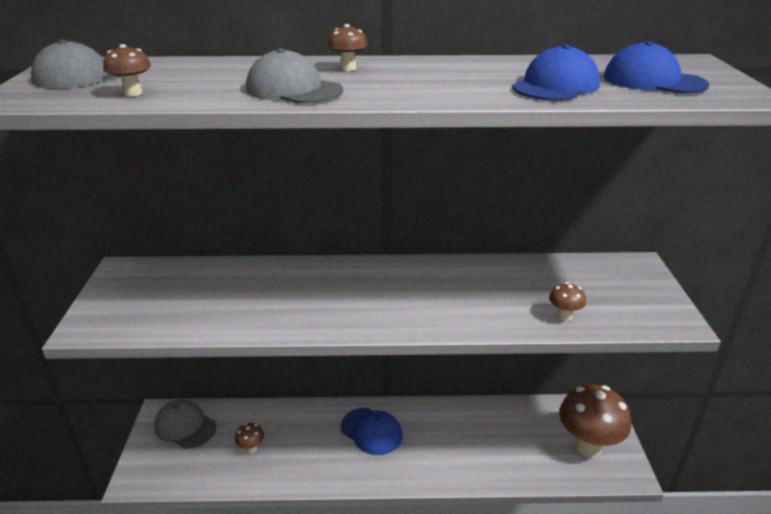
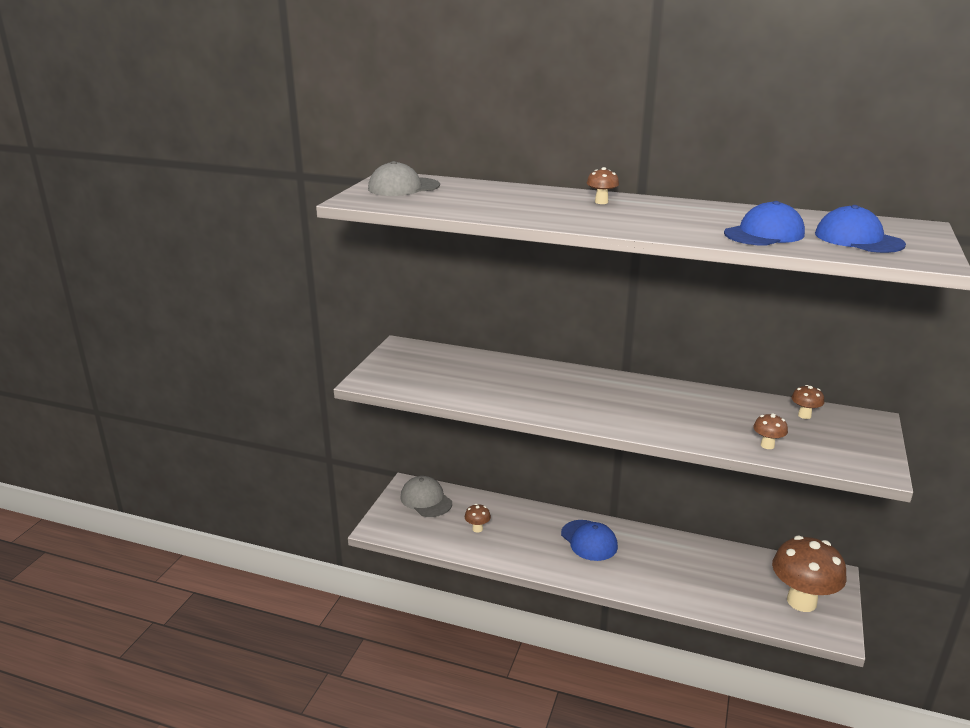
camera: 20 degrees right, 5 degrees down
brown mushroom [103,44,151,96] -> brown mushroom moved to [791,385,824,419]
grey cap [246,48,343,104] -> none

